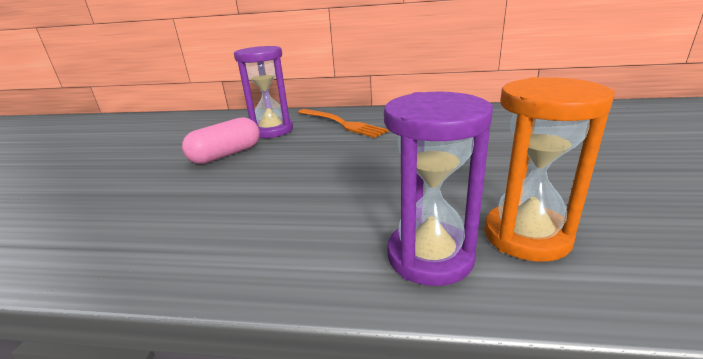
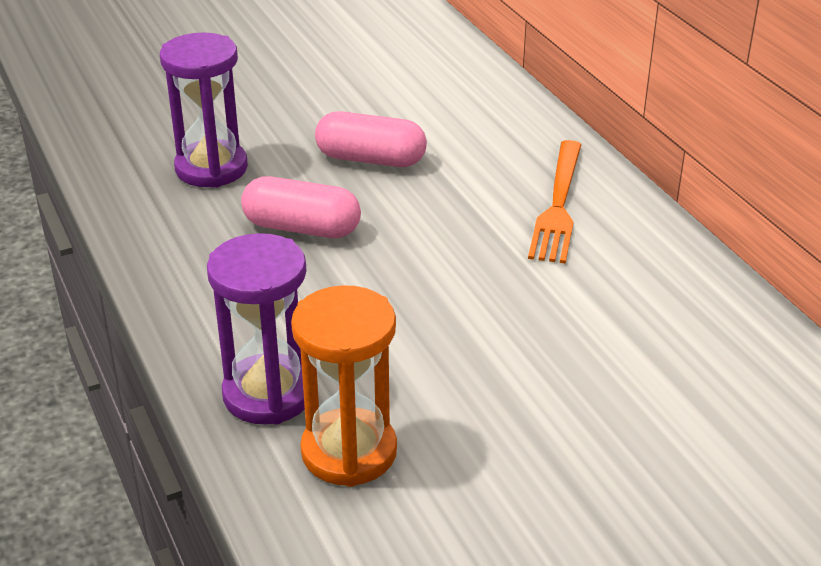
camera: 55 degrees right, 10 degrees up
purple hourglass [234,46,293,138] -> purple hourglass moved to [160,32,248,188]
none -> pink capsule [241,176,361,238]

